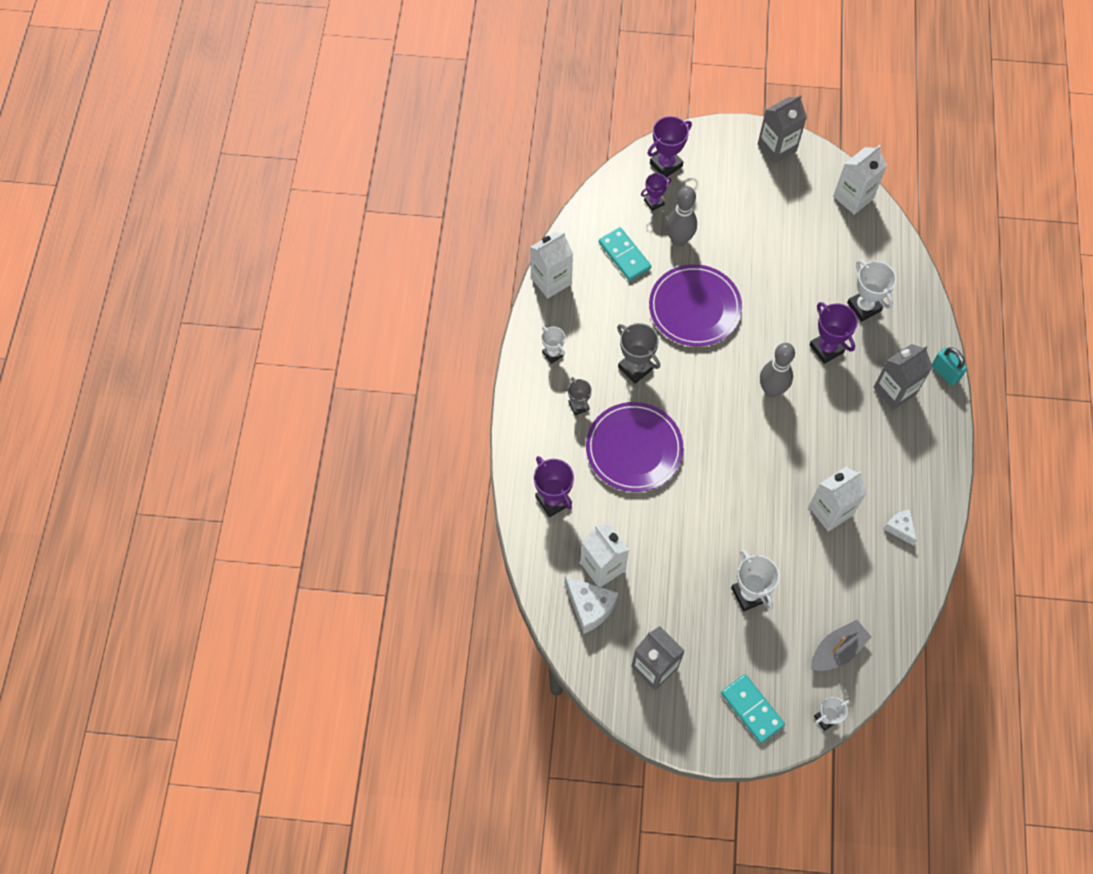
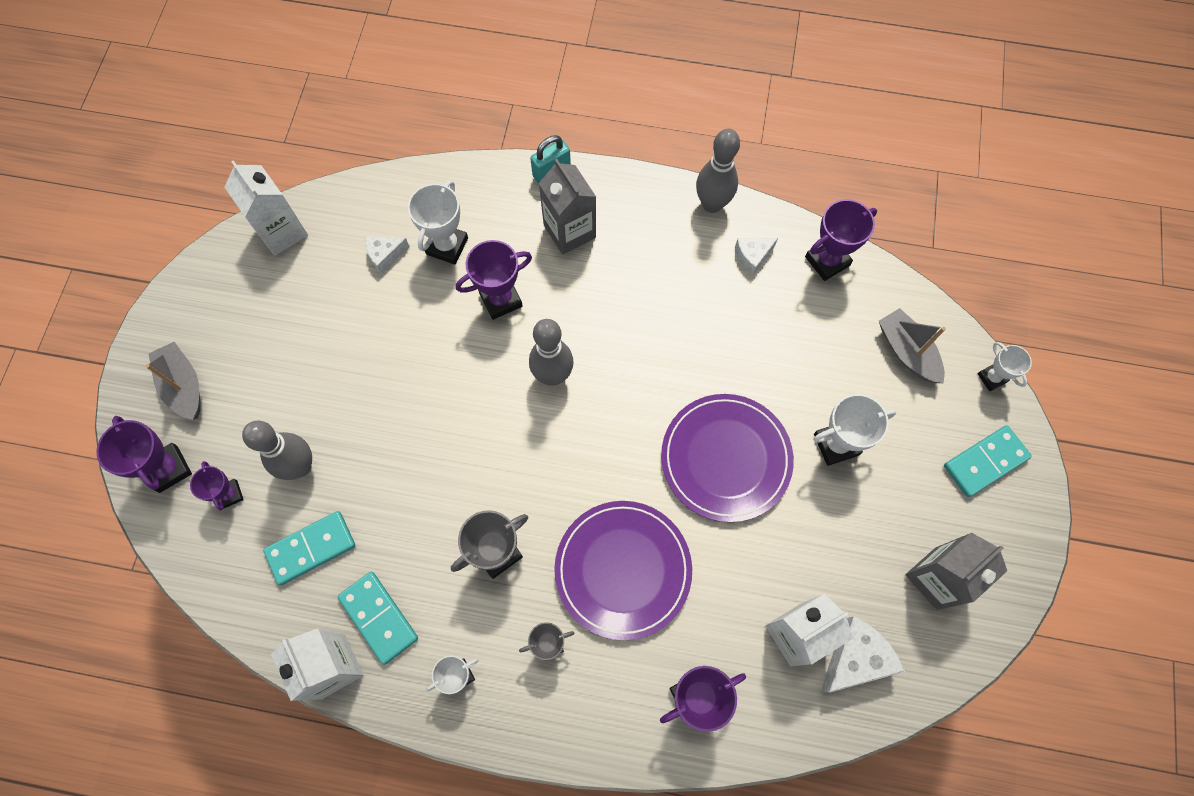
camera: 85 degrees left, 5 degrees up
purple plate [649,264,742,346] -> purple plate moved to [661,394,794,522]
grey carton [758,95,807,164] -> none
white carton [809,467,867,532] -> none
white trophy [847,260,896,322] -> white trophy turned 45 degrees counterclockwise [408,180,468,265]
none -> grey boat [145,342,200,420]
none -> turquoise domino [337,572,418,665]
none -> white cheese [365,236,410,274]
none -> grey bowling pin [696,129,740,213]
none -> purple trophy [805,199,877,281]

